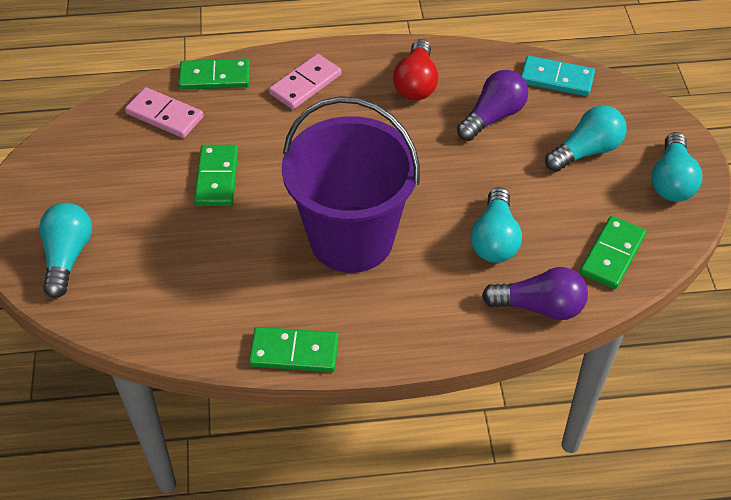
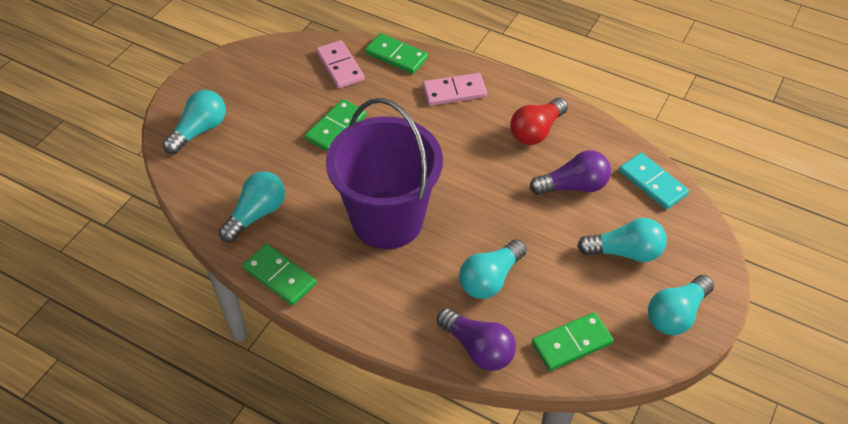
camera: 35 degrees right, 0 degrees up
none -> turquoise light bulb [219,171,285,242]

